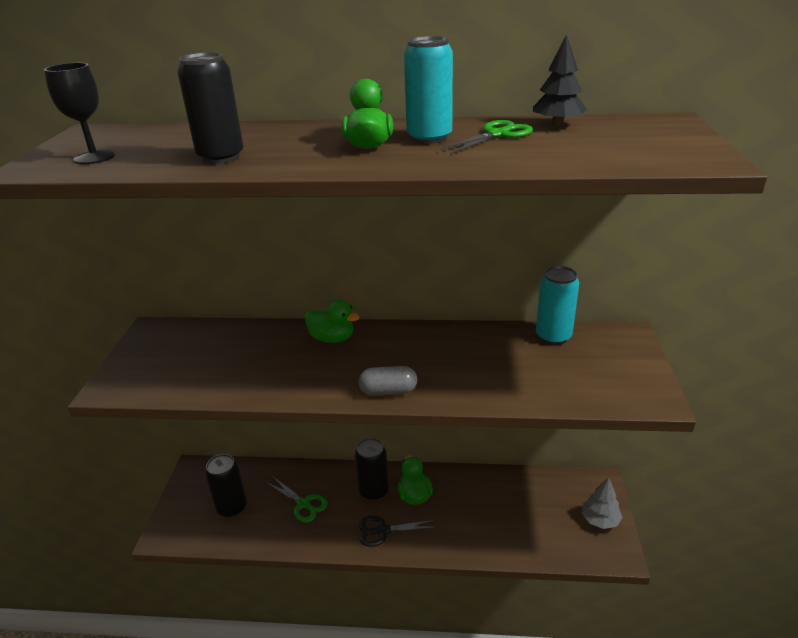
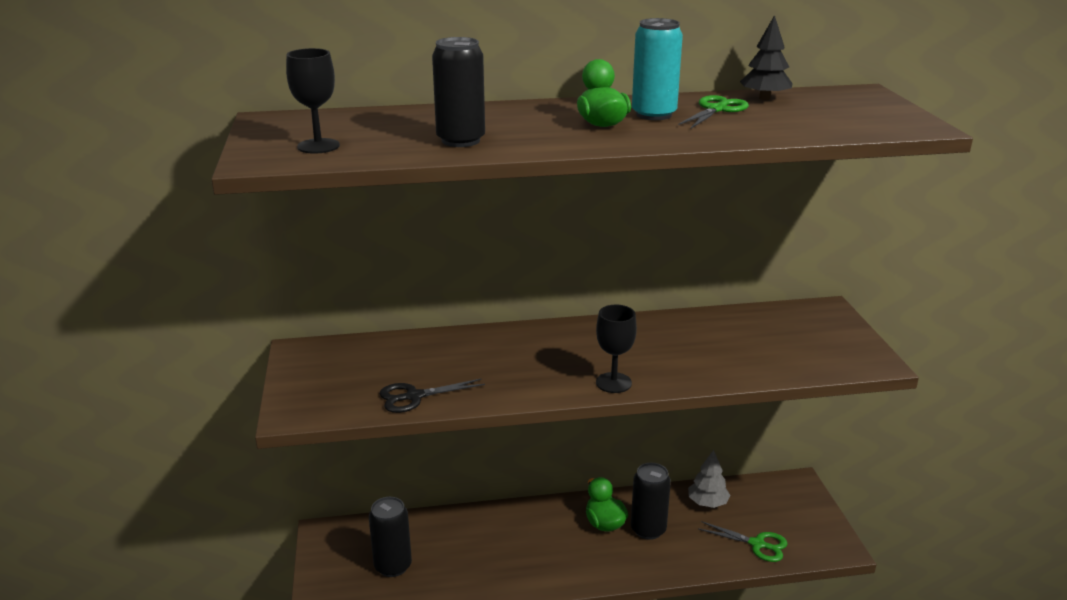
camera: 15 degrees left, 5 degrees down
green scissors [267,477,328,522] -> green scissors moved to [698,521,787,562]
green duck [305,300,360,343] -> none
black can [355,438,389,501] -> black can moved to [631,463,671,540]
black scissors [358,516,437,547] -> black scissors moved to [380,379,485,413]
grey capsule [359,366,417,396] -> black goblet [596,305,637,393]
turquoise can [536,266,579,345] -> none
grey tree [582,477,623,529] -> grey tree moved to [688,450,730,508]

